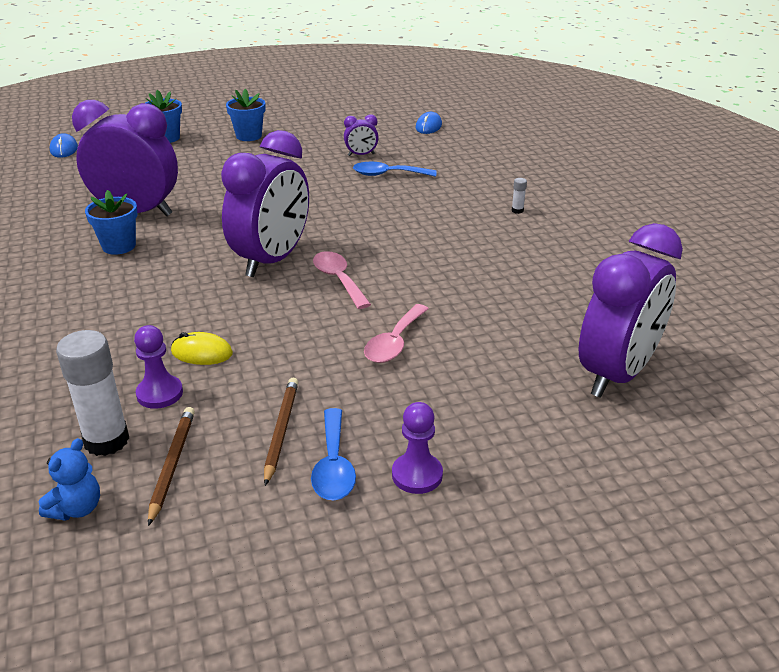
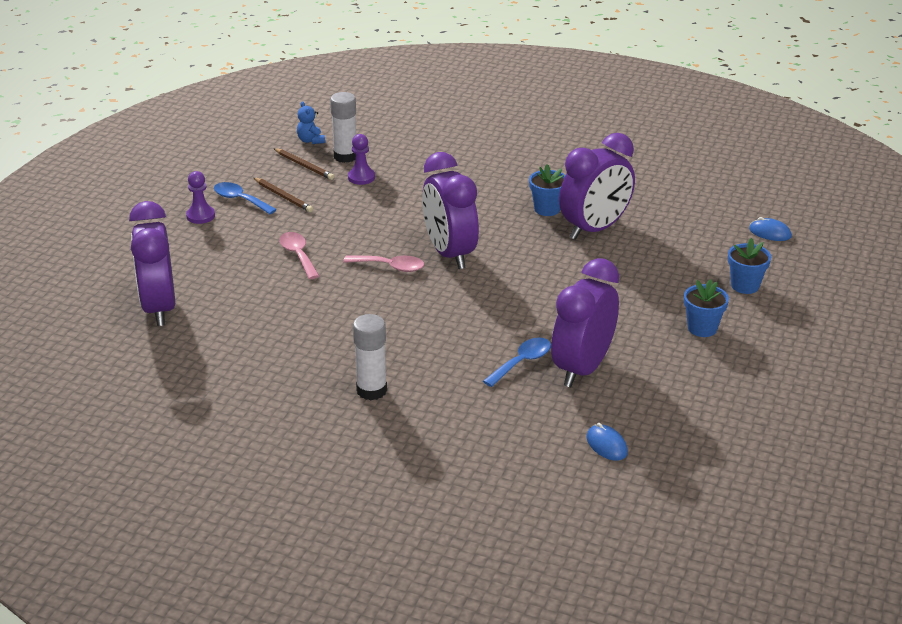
camera: 130 degrees right, 0 degrees up
yellow mouse [171,332,233,365] -> none
purple clock [344,114,379,156] -> purple clock [551,258,619,387], size x2.42
white glue stick [512,178,527,214] -> white glue stick [353,314,387,400], size x2.45

